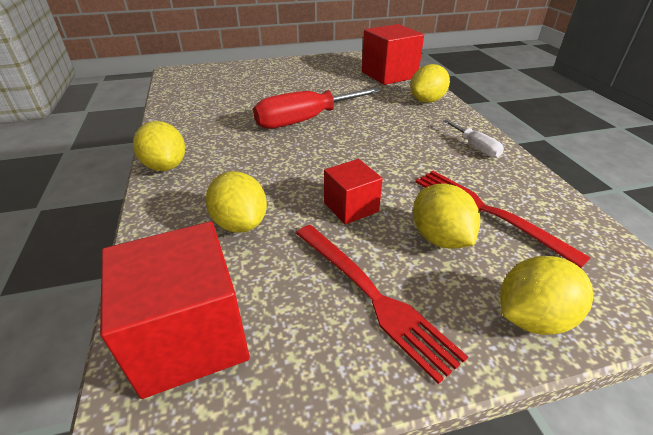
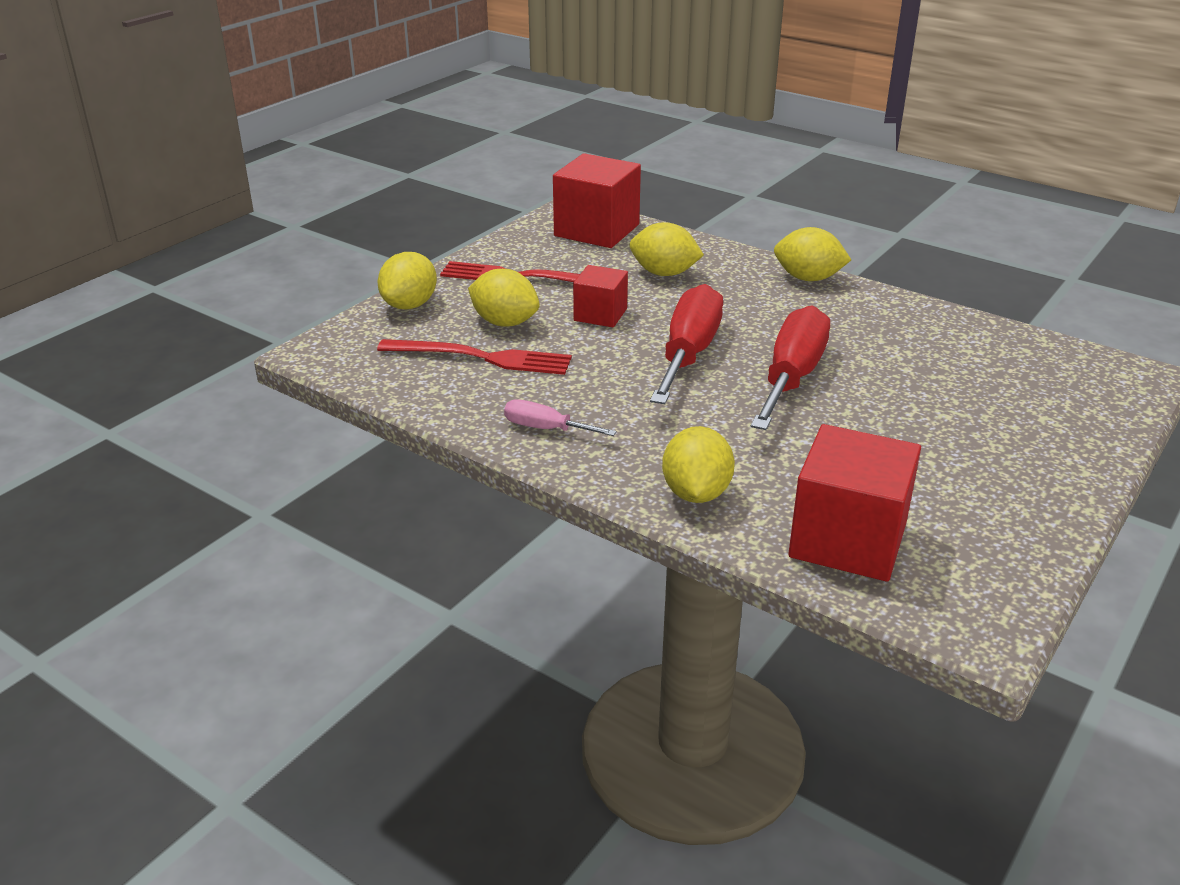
camera: 140 degrees right, 5 degrees down
white screwdriver [443,120,504,158] -> pink screwdriver [504,399,616,436]
none -> red screwdriver [650,284,723,404]

